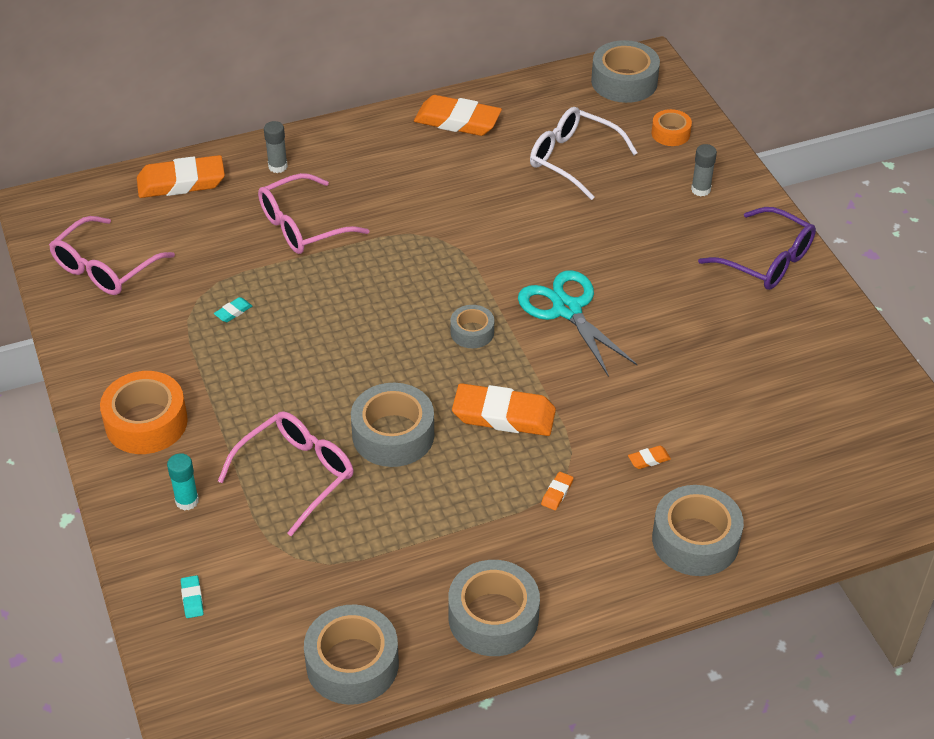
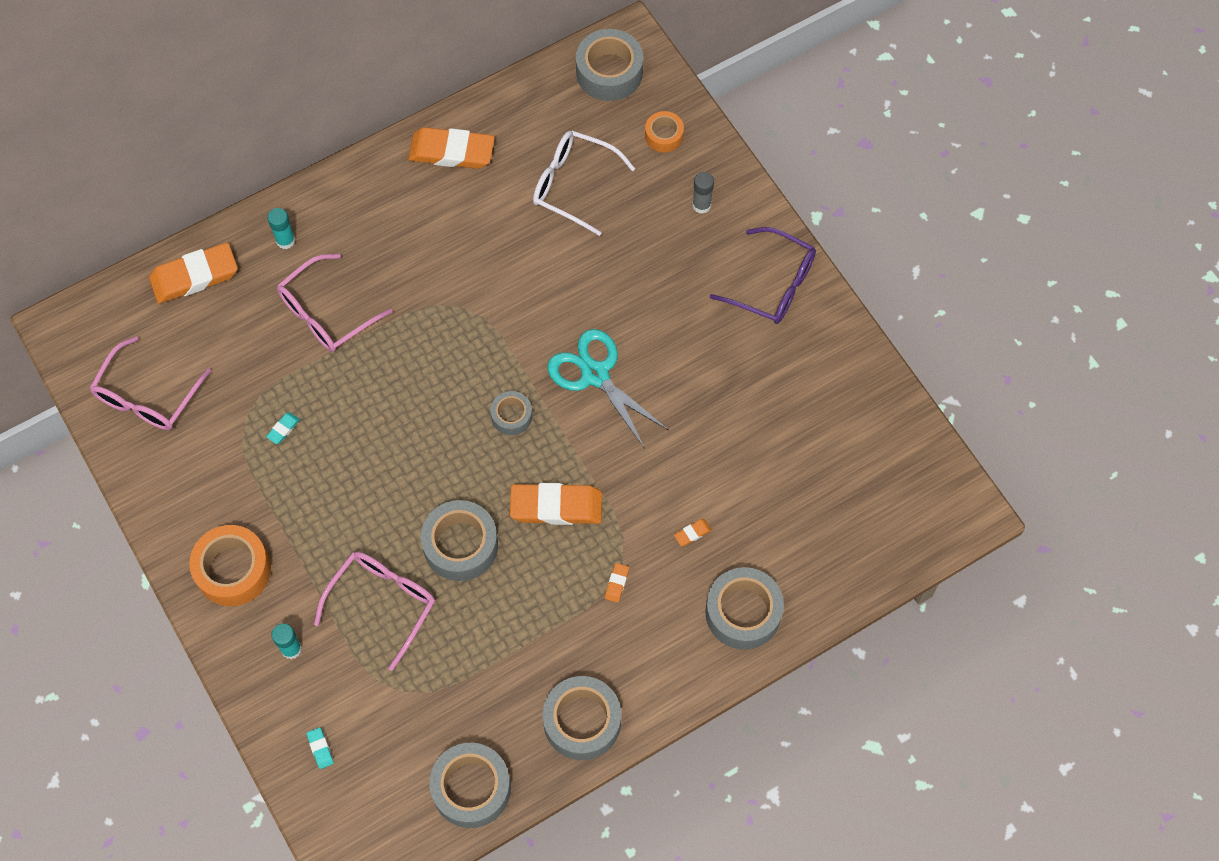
camera: 10 degrees left, 20 degrees up
grey glue stick [264,121,288,173] -> turquoise glue stick [267,208,295,249]

